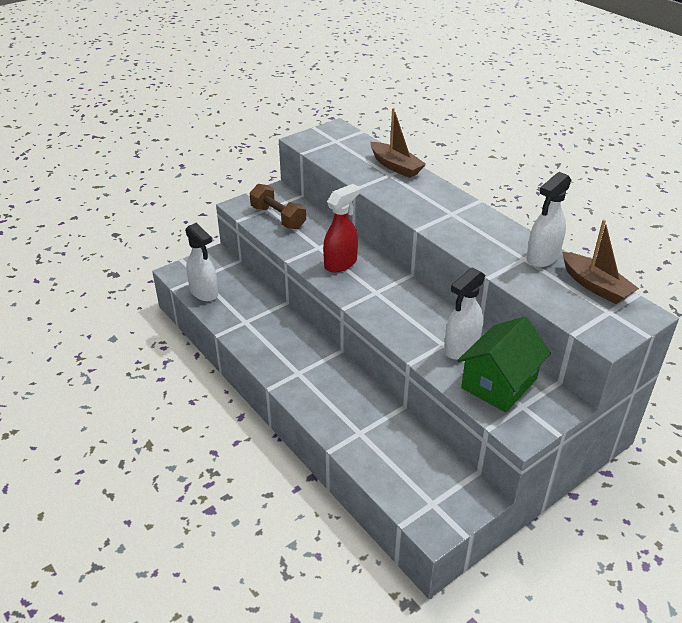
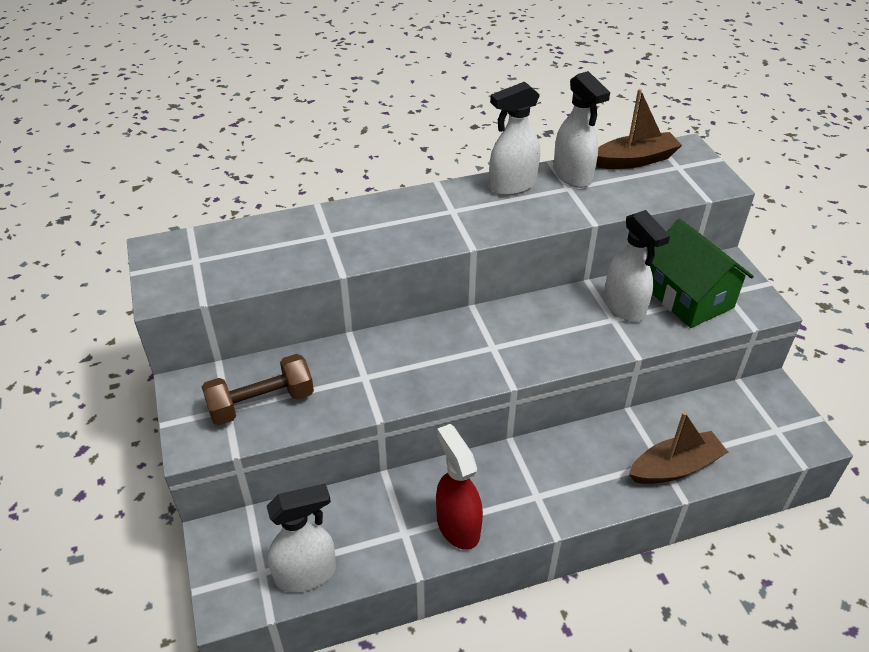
camera: 70 degrees left, 5 degrees up
red spray bottle [323,184,360,272] -> red spray bottle moved to [436,424,483,550]
brown boat [370,108,426,178] -> brown boat moved to [629,412,728,484]
none -> white spray bottle [489,81,540,195]

